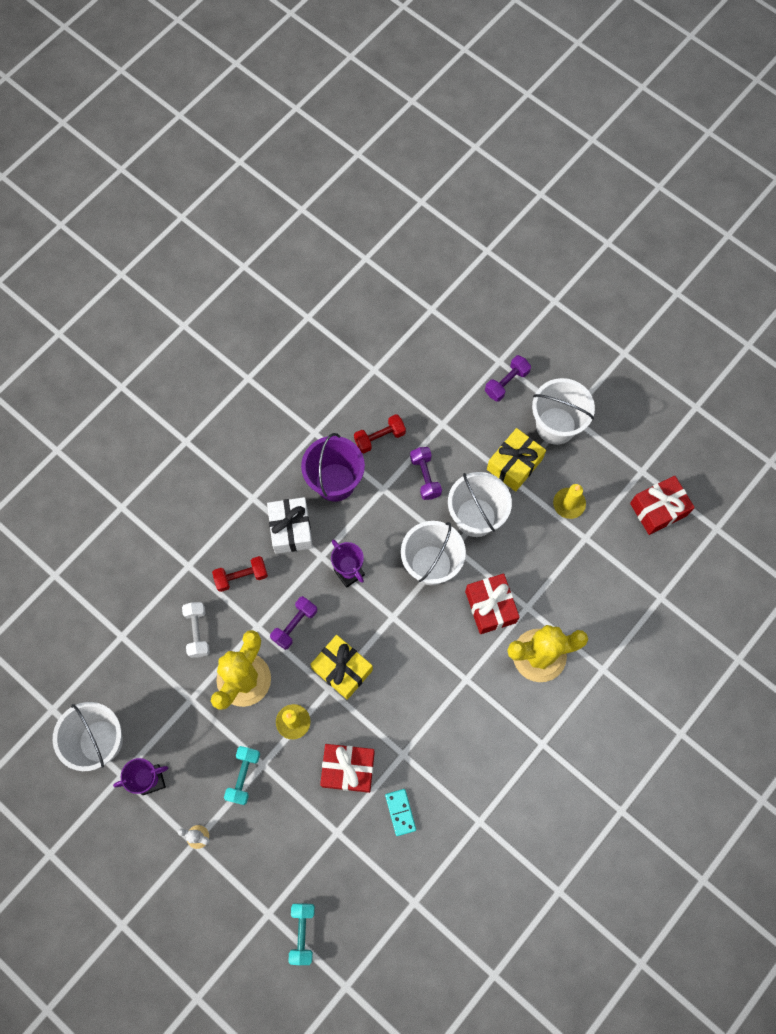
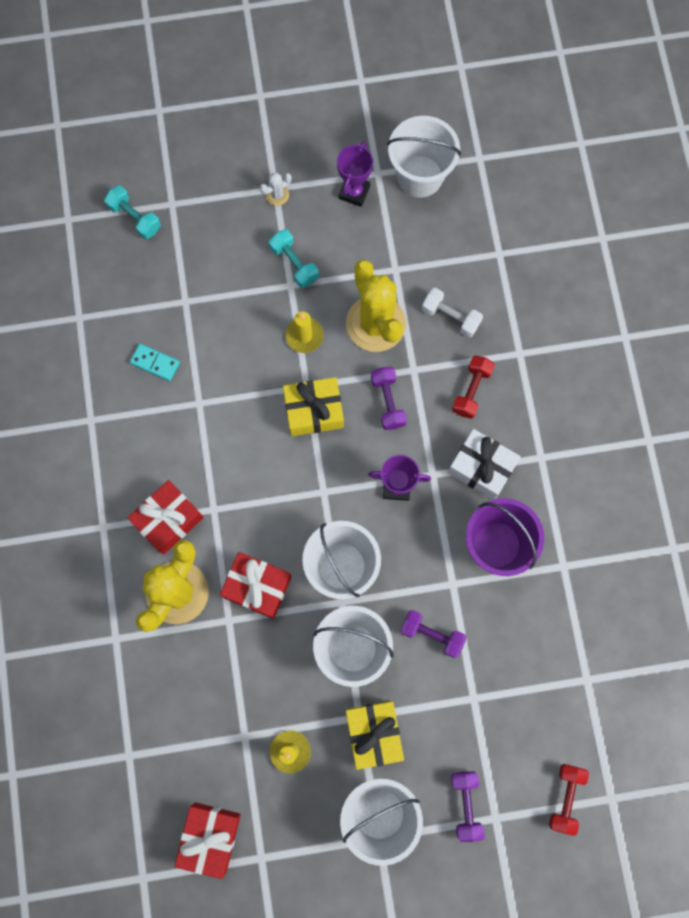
camera: 130 degrees right, 5 degrees up
red gift [320,744,375,793] -> red gift moved to [127,480,204,555]
red dumbbell [354,414,406,453] -> red dumbbell moved to [549,764,589,836]

